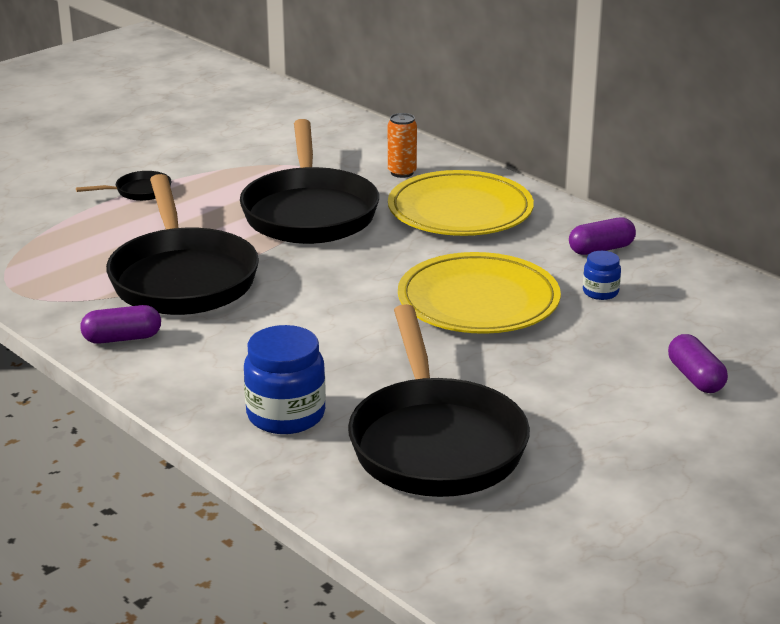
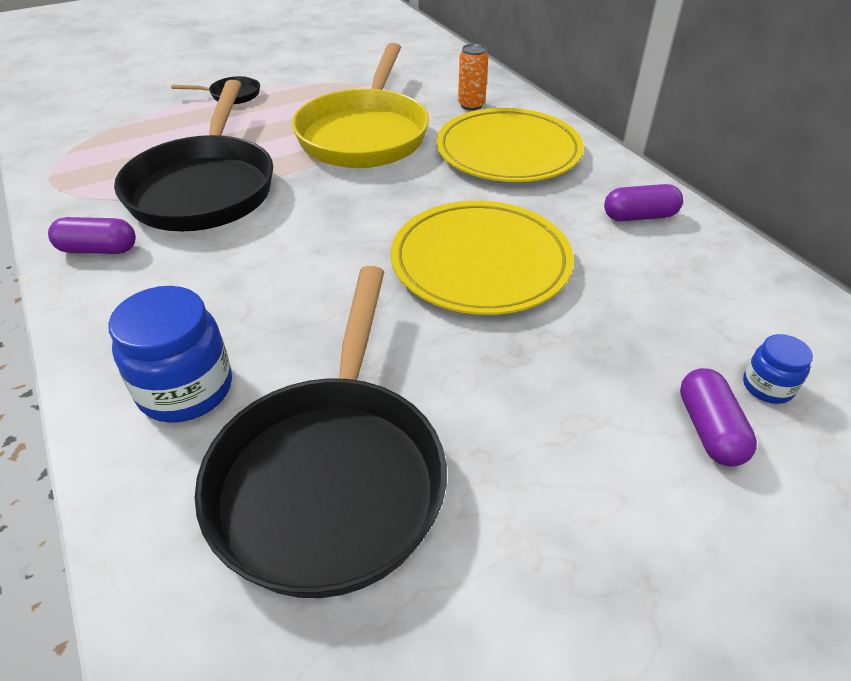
camera: 15 degrees right, 15 degrees up
black pan [240,119,379,244] -> yellow pan [292,43,429,168]
blue jar [583,251,621,300] -> blue jar moved to [743,334,813,404]

